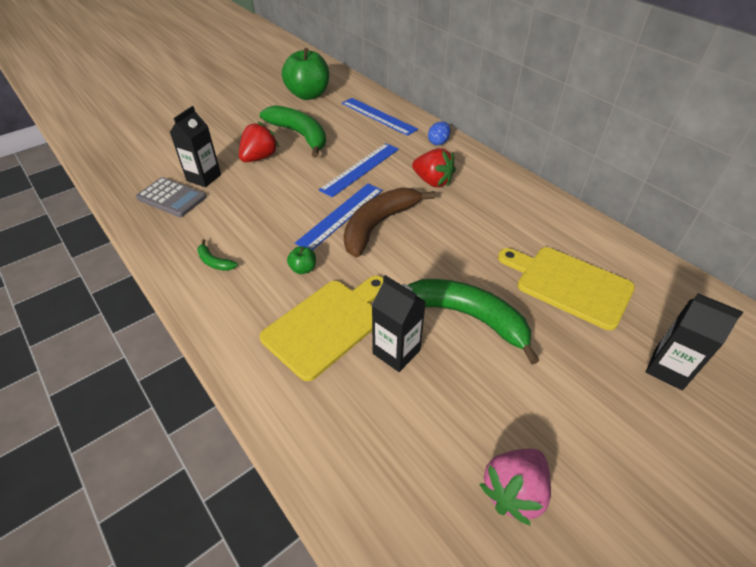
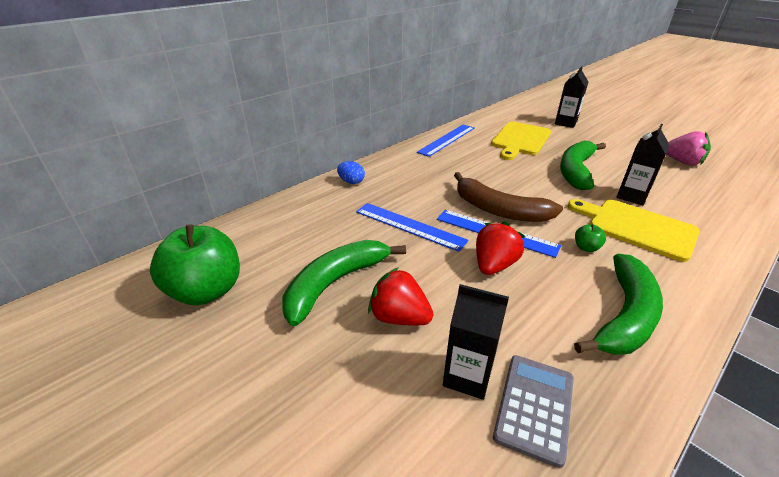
camera: 95 degrees left, 10 degrees down
green banana [197,239,238,271] -> green banana [574,254,663,355], size x2.34
blue ruler [342,98,418,136] -> blue ruler moved to [417,124,475,157]
red strawberry [412,148,456,187] -> red strawberry moved to [476,221,526,275]

